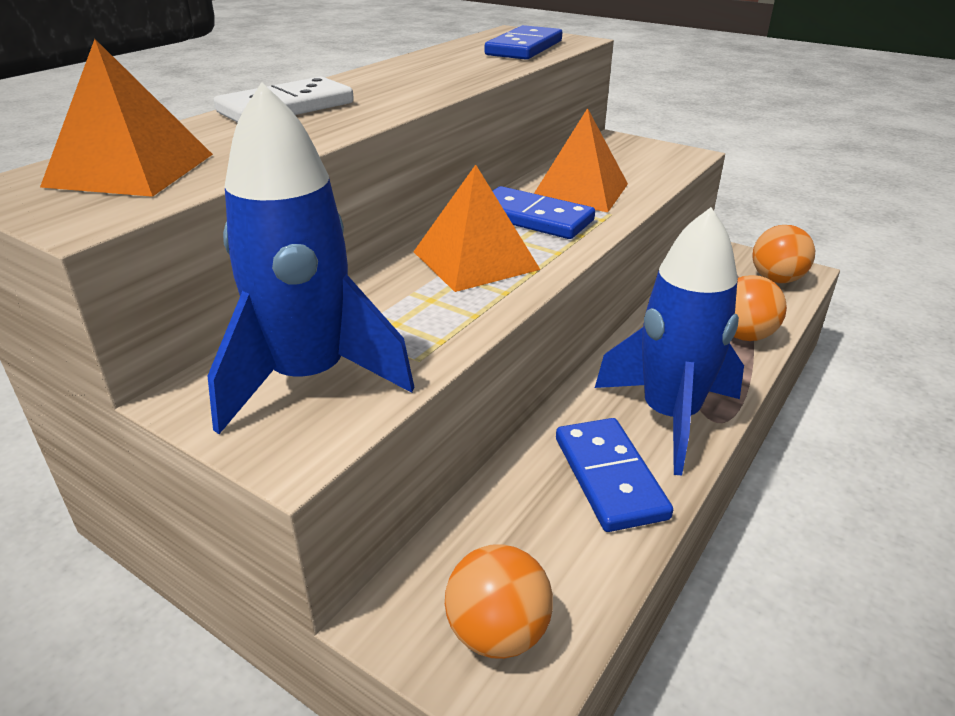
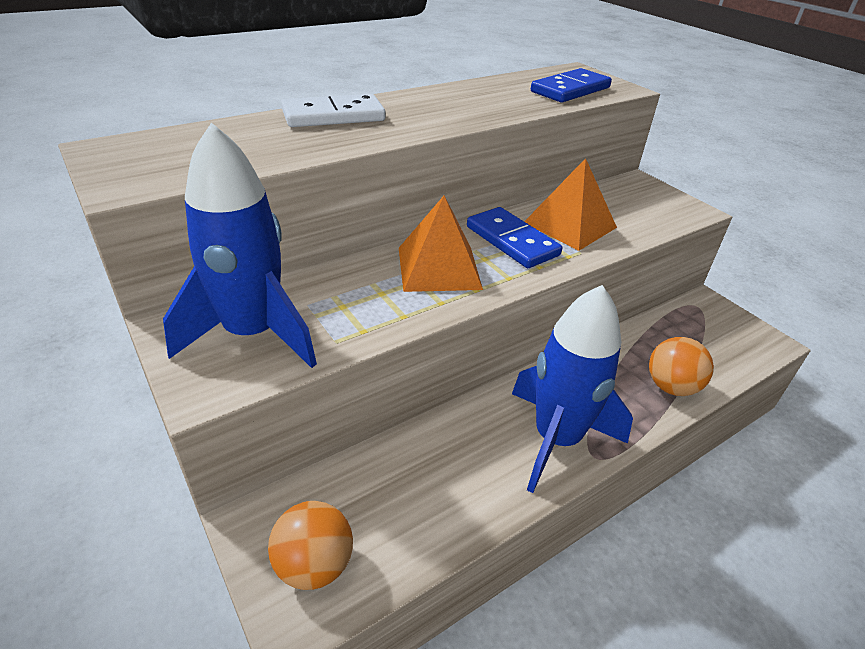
camera: 20 degrees right, 5 degrees up
orange pyramid [40,39,213,197] -> none
blue domino [556,418,673,532] -> none
orange ball [753,225,815,283] -> none

